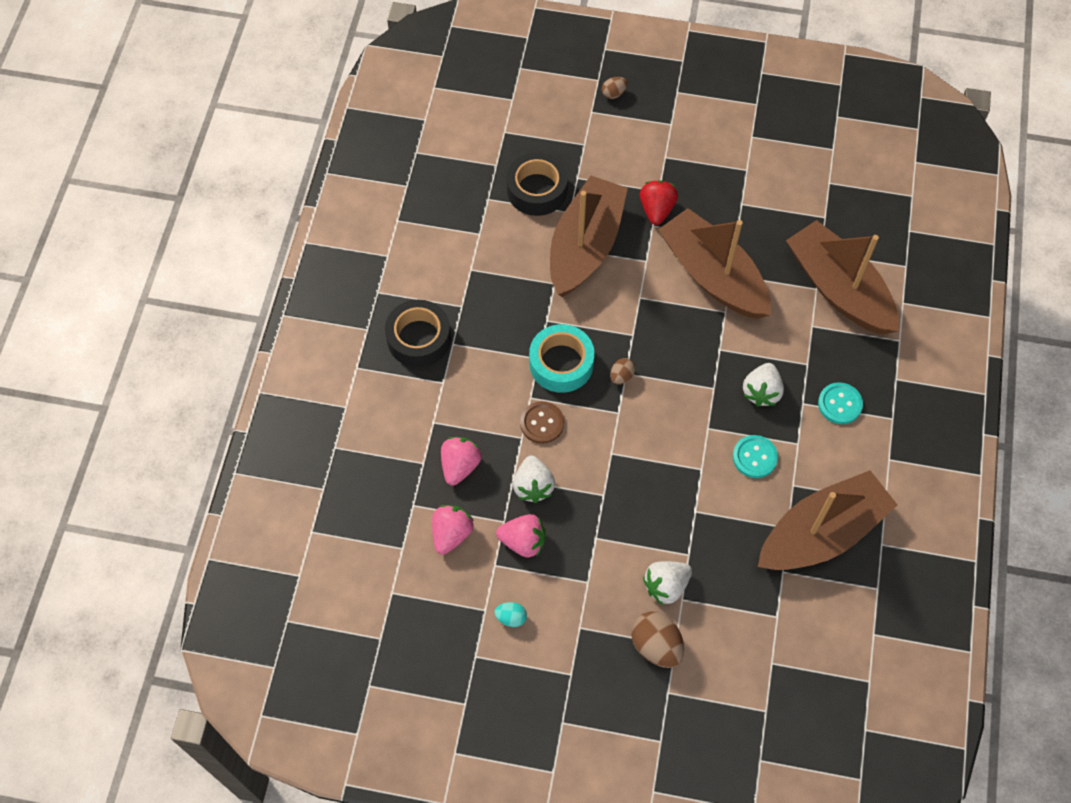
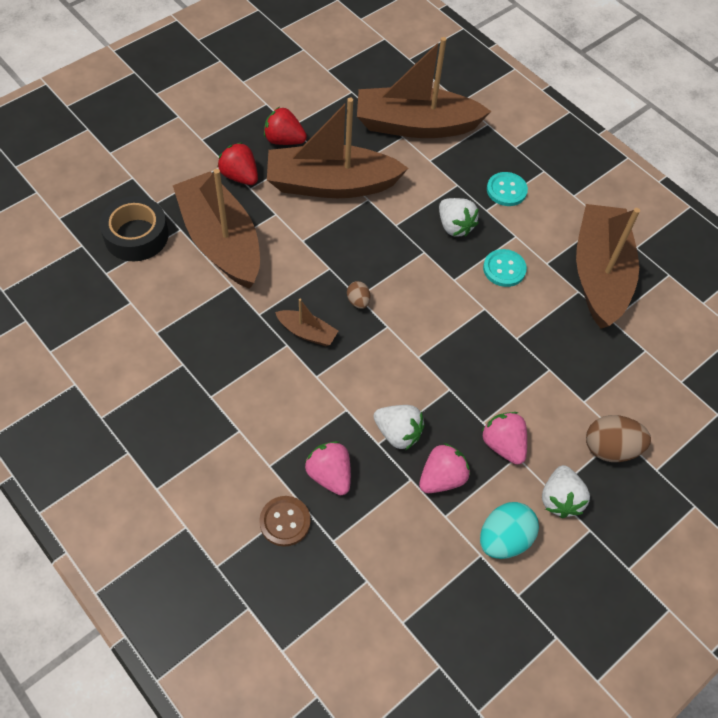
camera: 55 degrees left, 5 degrees down
black tape [385,300,451,367] -> none
pink strawberry [432,505,474,555] -> pink strawberry moved to [481,412,527,465]
turquoise egg [494,602,527,627] -> turquoise egg [480,502,539,559], size x1.86
brown button [520,401,564,444] -> brown button moved to [259,496,311,547]
turquoise tape [529,324,594,393] -> brown boat [275,299,338,346]
brown egg [602,77,627,99] -> none
white strawberry [643,561,692,605] -> white strawberry moved to [542,465,590,518]
none -> red strawberry [264,107,307,145]

